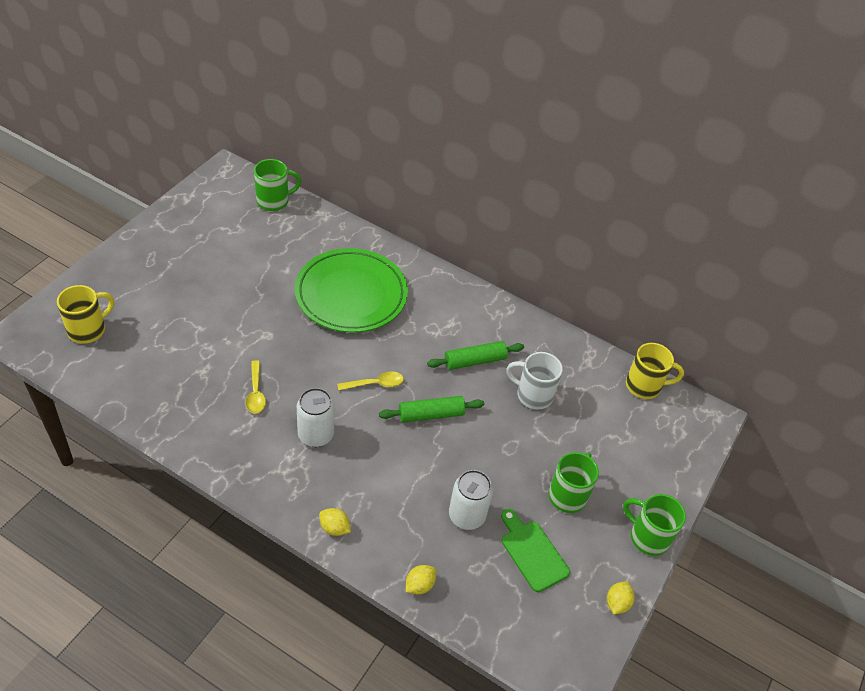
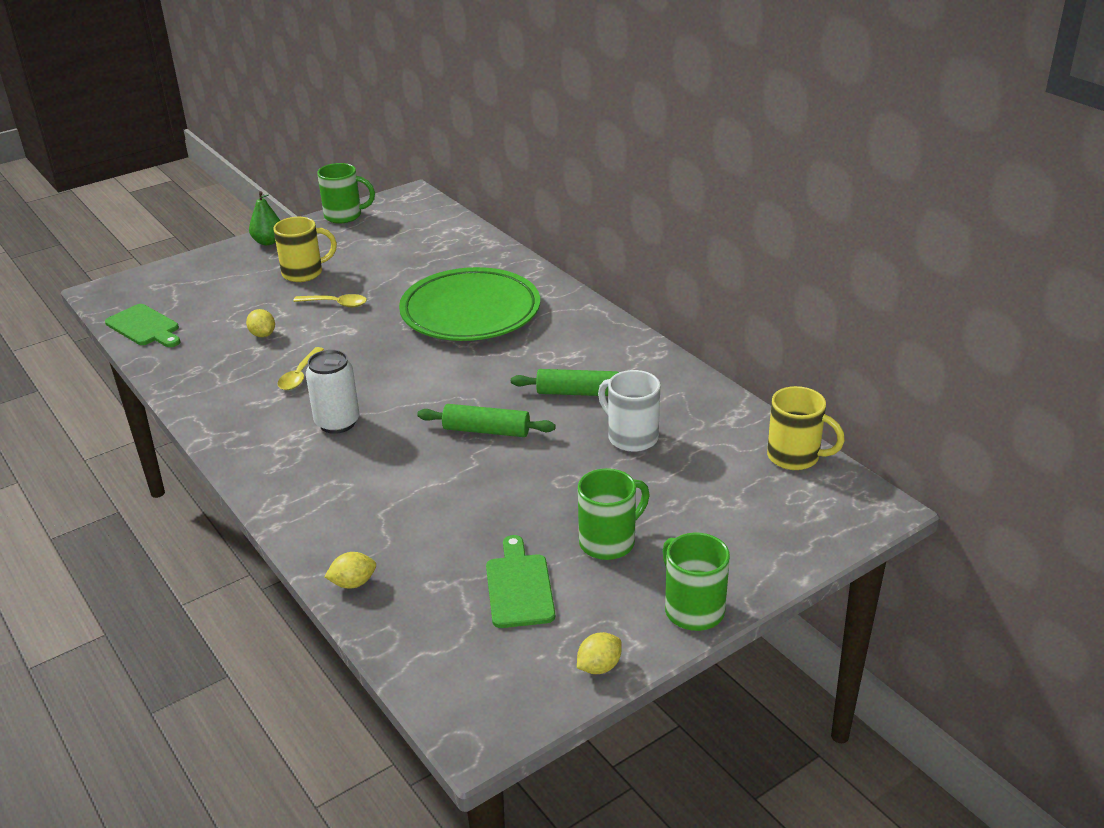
camera: 30 degrees right, 15 degrees down
yellow mug [57,285,114,344] -> yellow mug moved to [273,217,337,282]
green mug [254,159,301,211] -> green mug moved to [317,163,375,224]
yellow lemon [319,508,351,536] -> yellow lemon moved to [246,309,275,337]
yellow spoon [337,372,404,391] -> yellow spoon moved to [293,294,367,307]
white can [449,470,493,530] -> none
none -> green cutting board [105,304,180,347]
none -> green pear [249,191,280,245]

